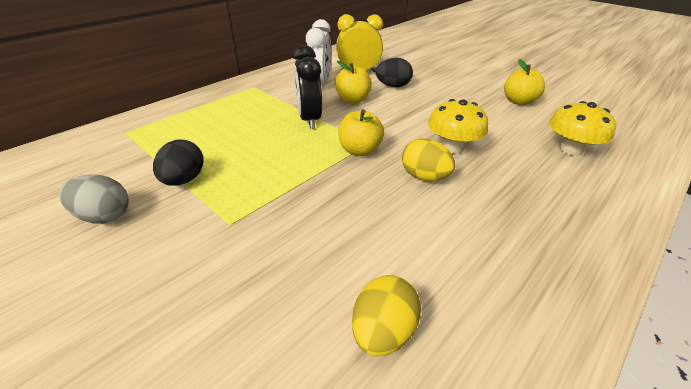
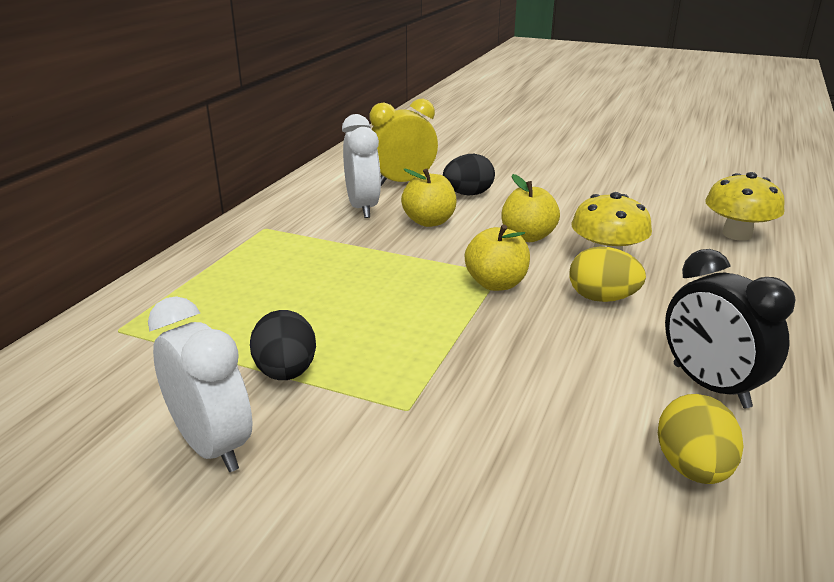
camera: 20 degrees left, 10 degrees down
grey egg [59,174,129,224] -> white clock [148,296,253,472]
black clock [293,45,322,129] -> black clock moved to [665,249,796,408]
yellow apple [504,59,545,105] -> yellow apple moved to [502,174,560,242]

